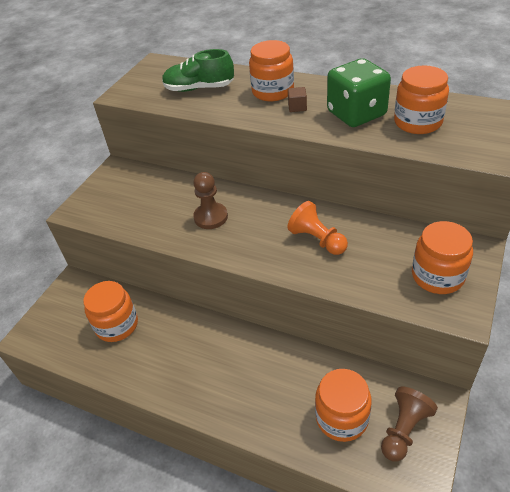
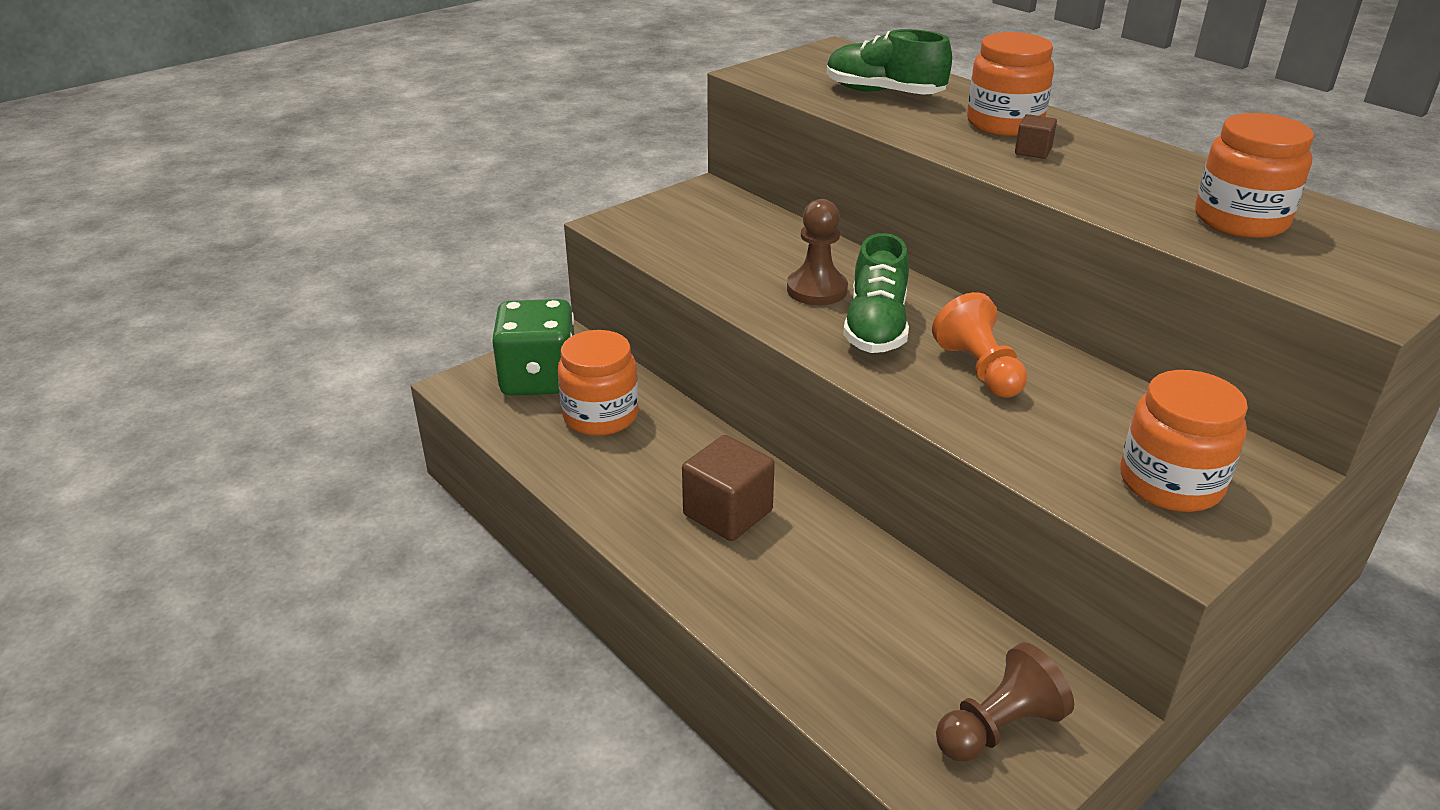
camera: 20 degrees right, 10 degrees down
orange jar [315,369,372,442] -> none
green dice [327,58,391,127] -> green dice moved to [492,299,574,396]
none -> brown cube [682,435,775,541]
none -> green shoe [843,233,909,353]

